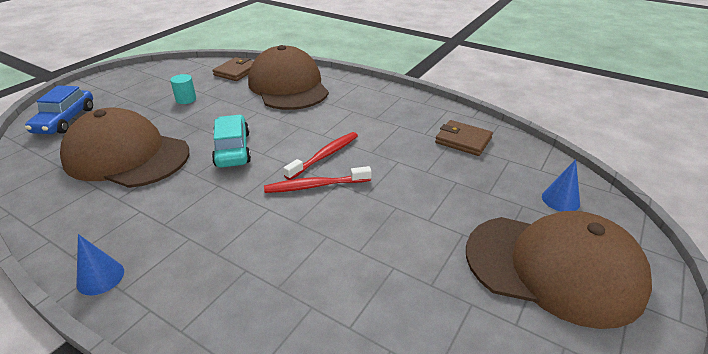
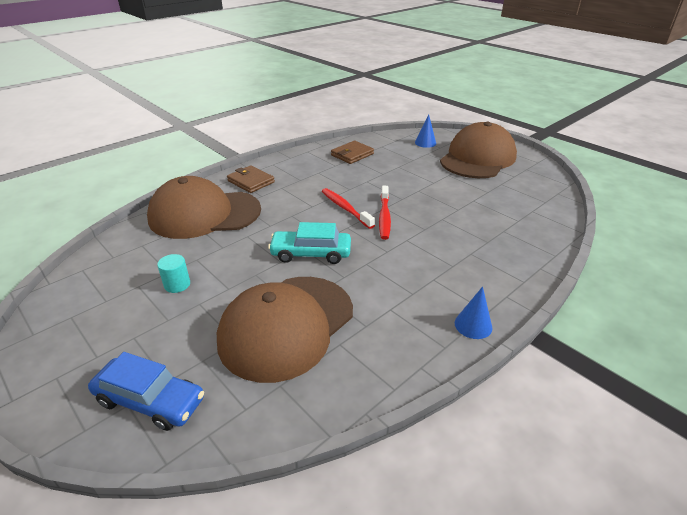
camera: 75 degrees left, 0 degrees up
brown wallet [212,57,254,81] -> brown wallet moved to [227,165,275,193]

